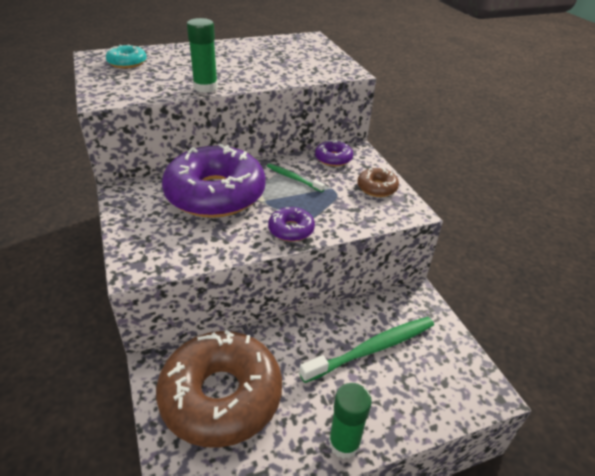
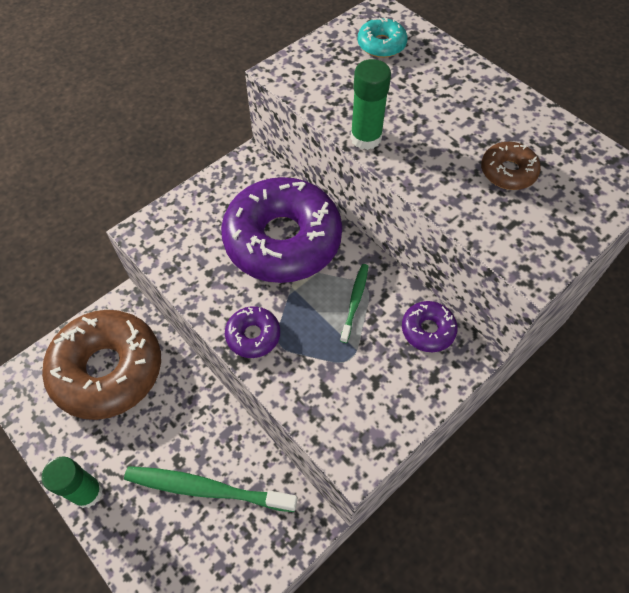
camera: 70 degrees right, 20 degrees up
green toothbrush [299,317,434,383] -> green toothbrush turned 150 degrees clockwise [124,466,297,512]
brown donut [357,168,399,197] -> brown donut moved to [481,142,541,190]

